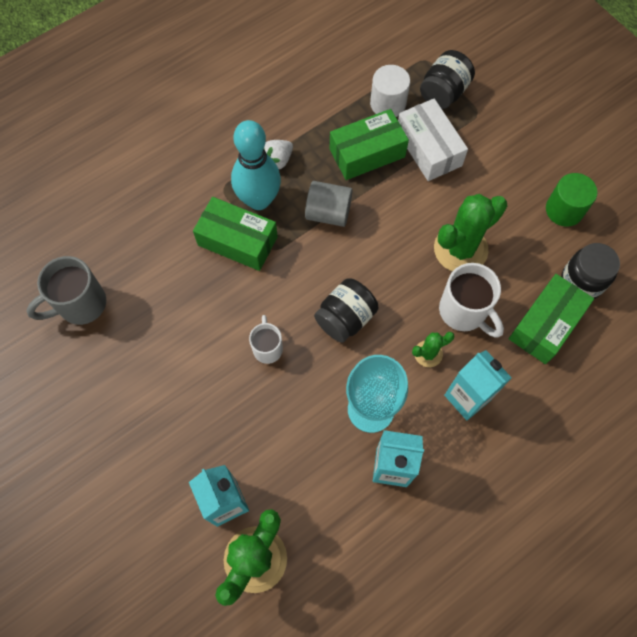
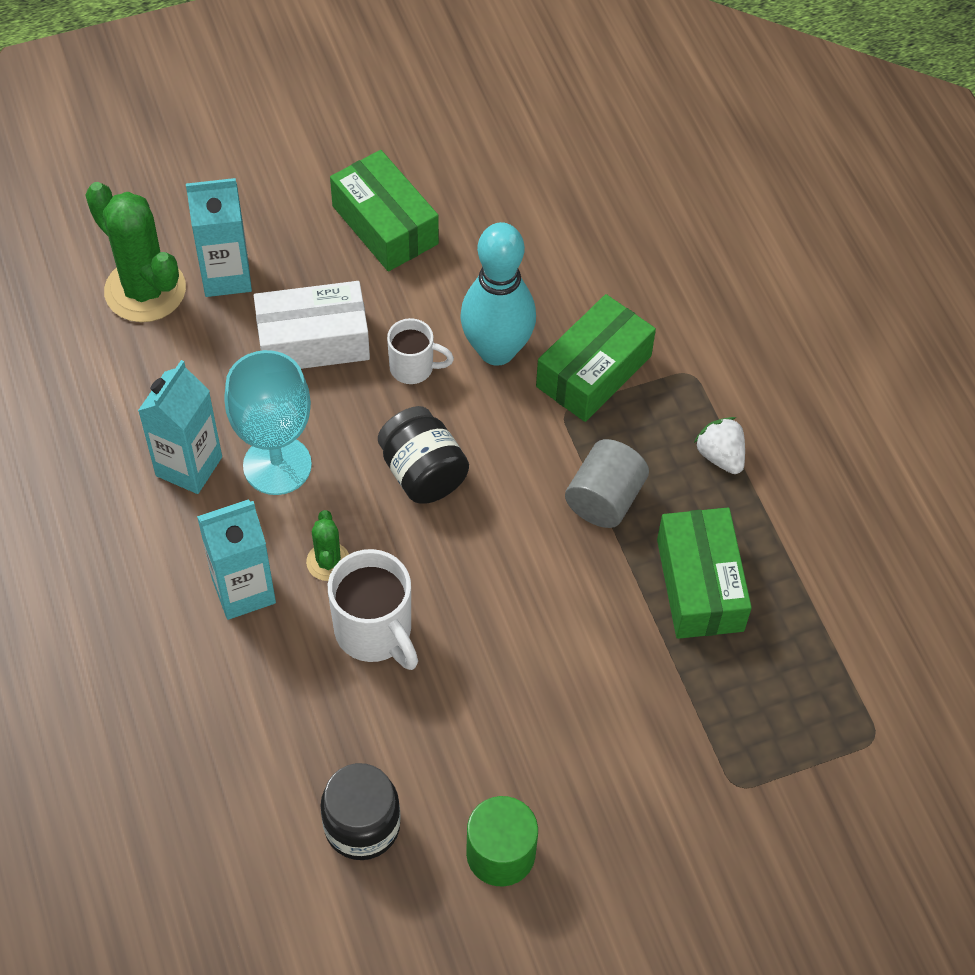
camera: 105 degrees right, 10 degrees down
grey mug [26,256,106,325] -> none
turquoise bowling pin [231,120,281,210] -> turquoise bowling pin moved to [460,222,536,366]
white cylinder [370,65,410,117] -> none
white box [398,99,468,181] -> white box moved to [254,281,370,369]
black jar [420,50,475,109] -> none
green cactus [434,194,507,271] -> none
white mug [439,263,504,338] -> white mug turned 105 degrees counterclockwise [328,549,418,670]
green box [509,274,594,364] -> green box moved to [330,150,439,271]

